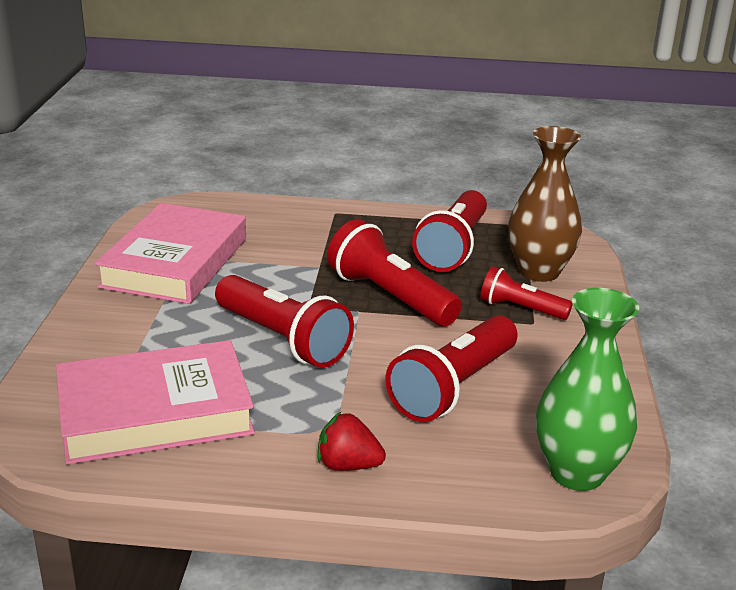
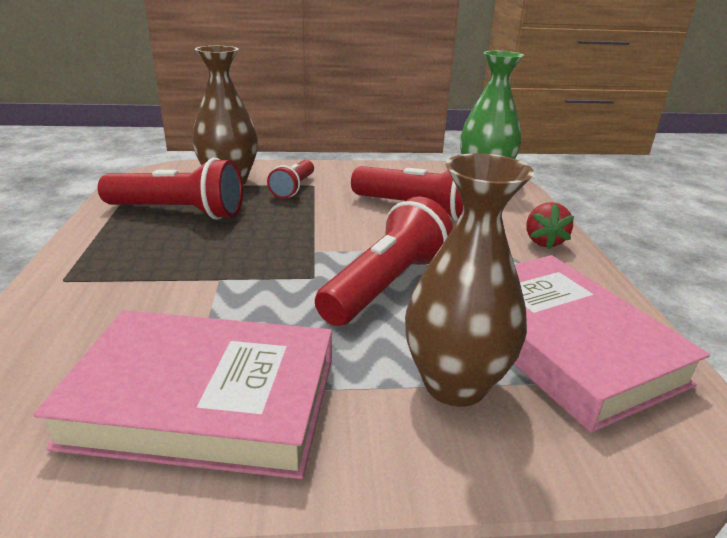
camera: 100 degrees left, 0 degrees up
red flashlight [327,219,462,326] -> none
none -> brown vase [405,153,534,407]

